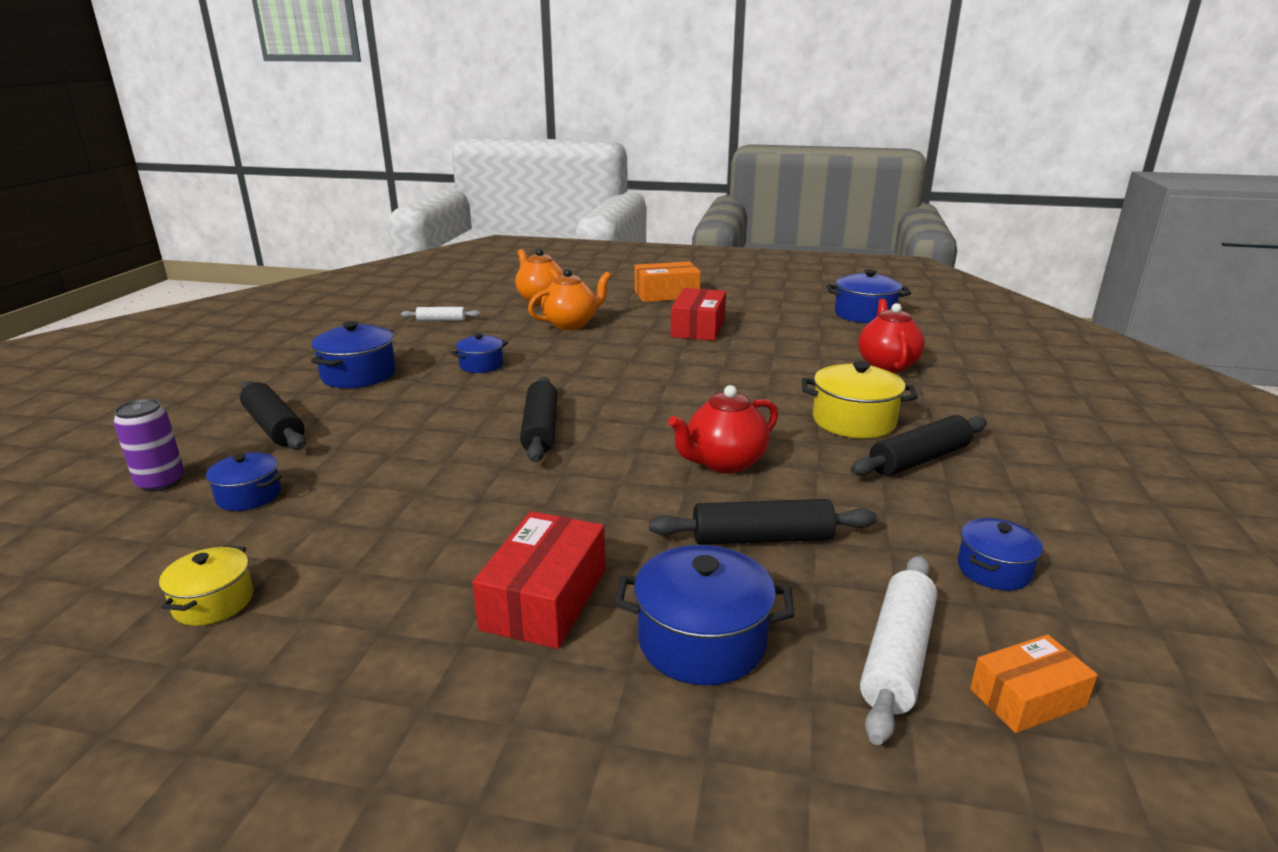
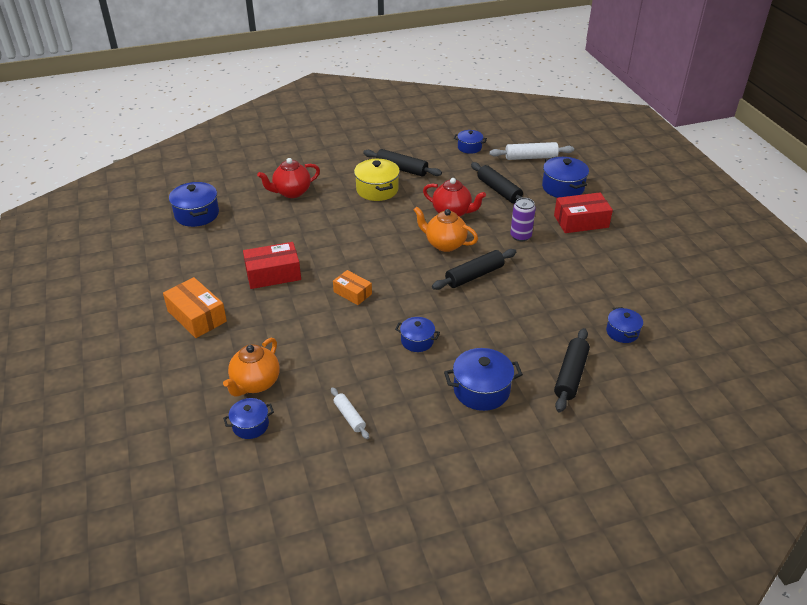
camera: 120 degrees left, 15 degrees up
purple can [113,399,185,492] -> purple can moved to [510,198,536,241]
yellow pot [159,545,253,626] -> none
orange teapot [528,269,611,330] -> orange teapot moved to [414,207,478,252]
orange box [970,634,1098,733] -> orange box moved to [333,270,372,305]
none -> blue pot [223,398,274,439]

